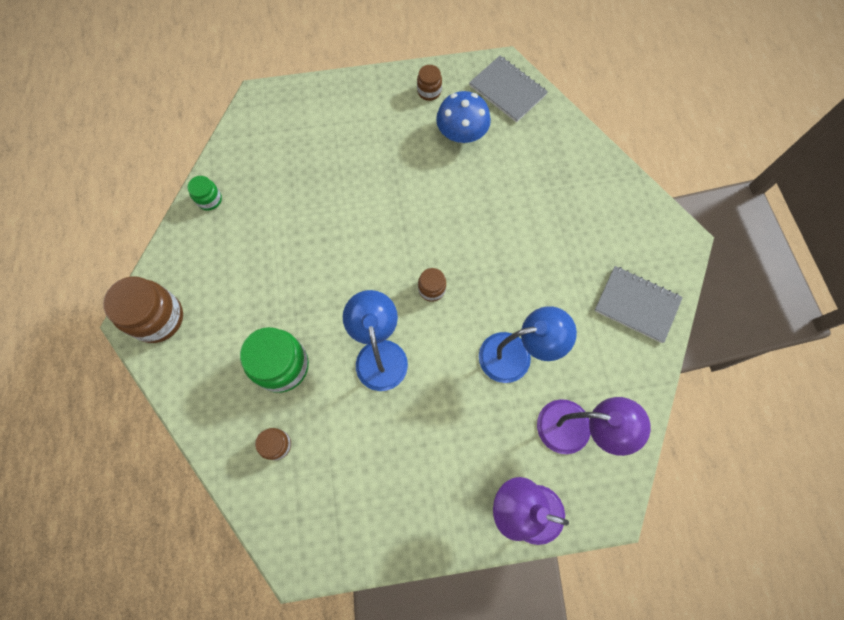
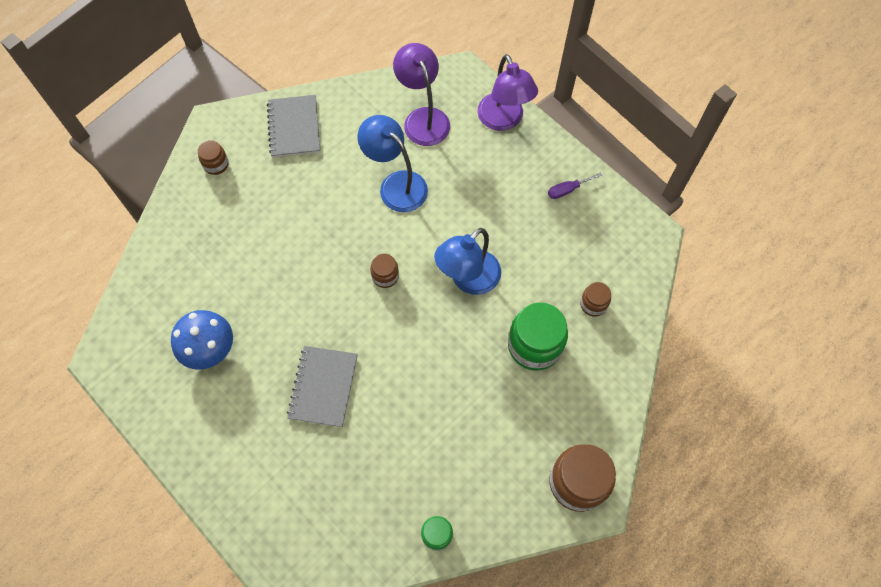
camera: 125 degrees left, 5 degrees down
brown jar [417,65,442,101] -> brown jar moved to [198,140,229,175]
grey notebook [469,56,548,123] -> grey notebook moved to [287,346,358,428]
none -> purple screwdriver [548,173,602,199]

